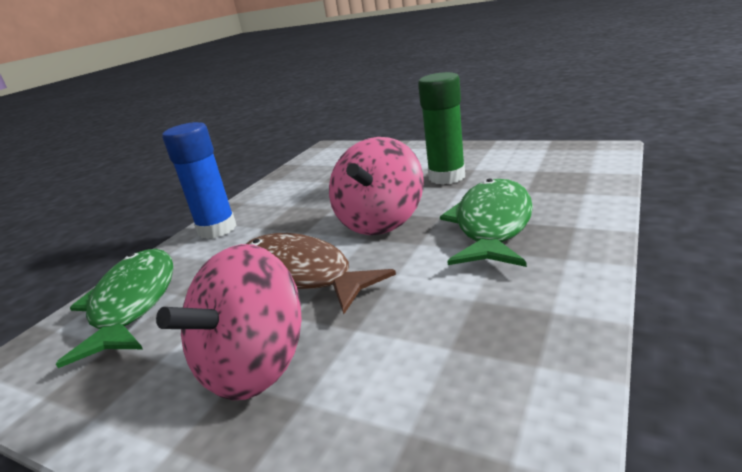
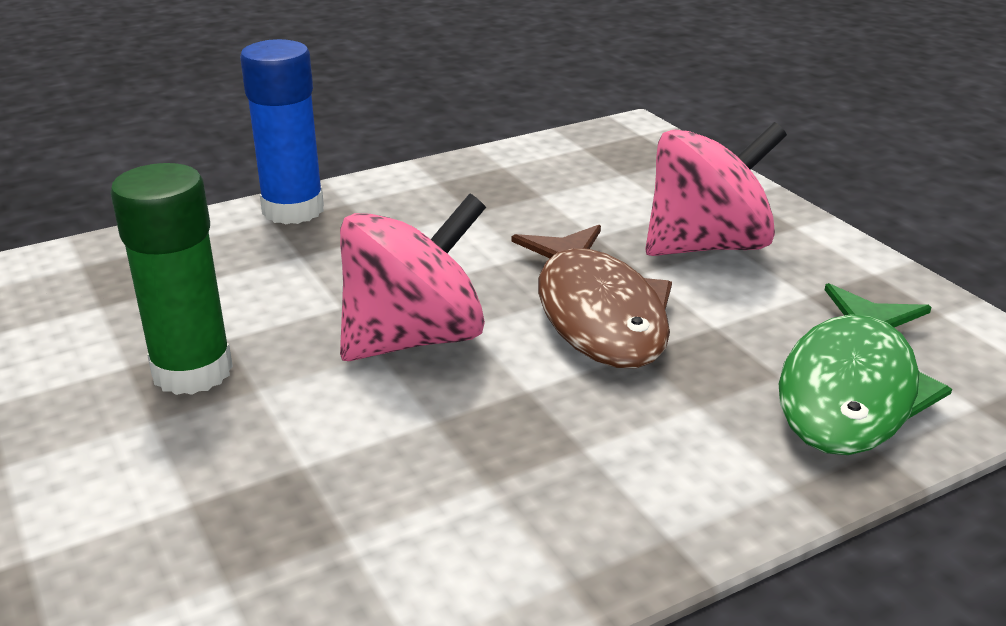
camera: 150 degrees left, 5 degrees up
blue glue stick [162,122,237,239] -> blue glue stick moved to [240,39,324,225]
green fish [440,179,533,267] -> none

